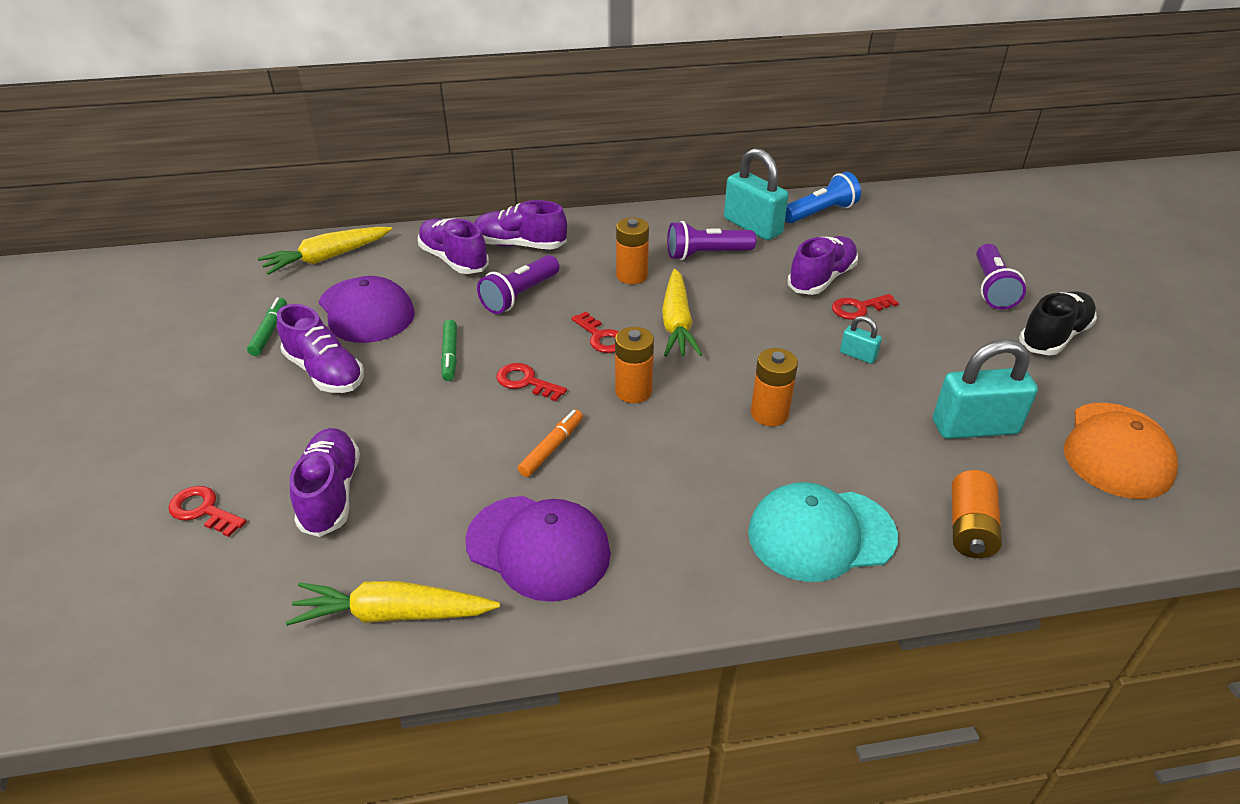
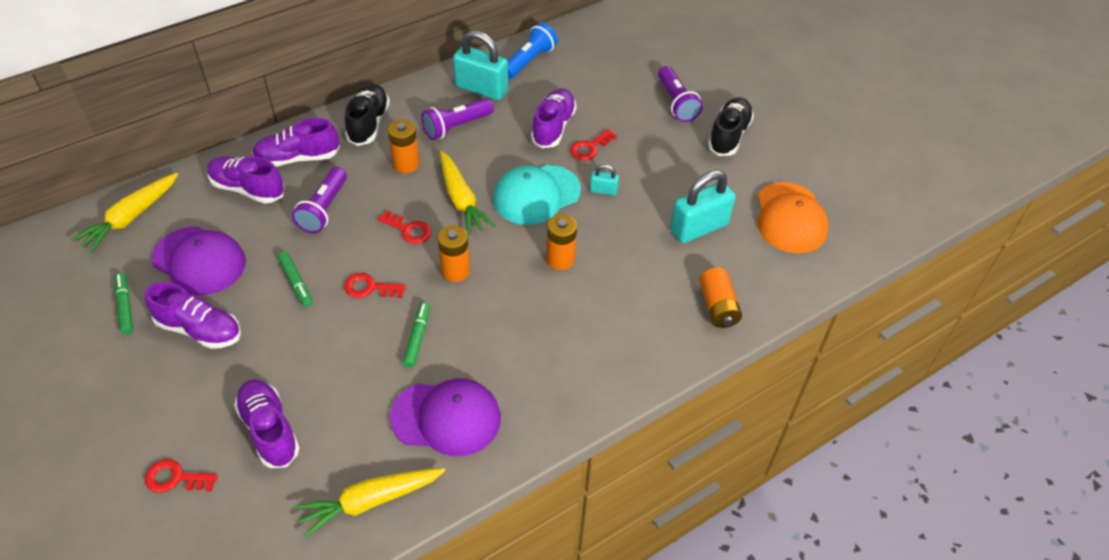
camera: 25 degrees left, 10 degrees up
orange marker [518,410,583,477] -> green marker [403,302,430,368]
turquoise cap [748,482,898,582] -> turquoise cap moved to [493,165,581,225]
none -> black shoe [345,84,390,146]

